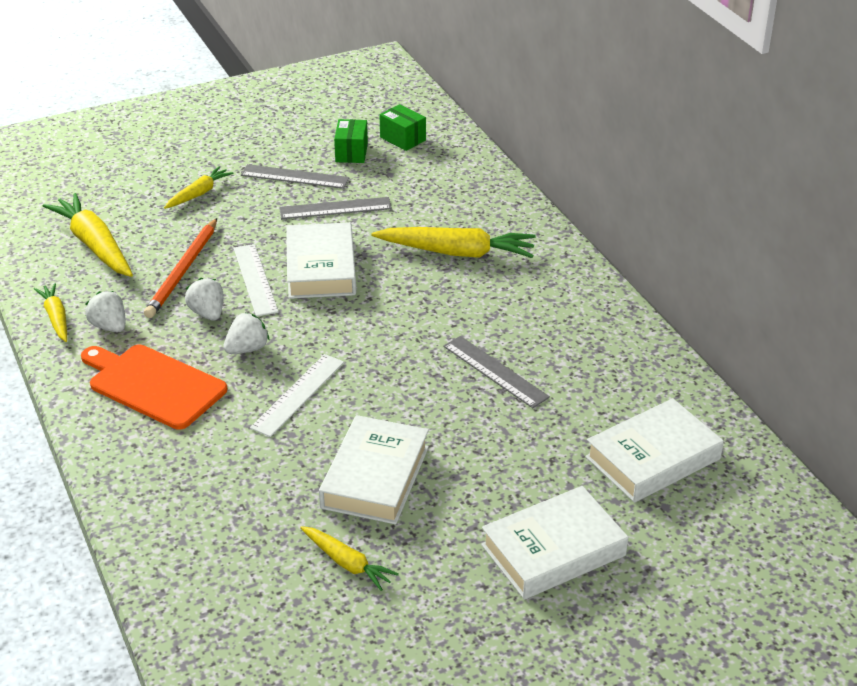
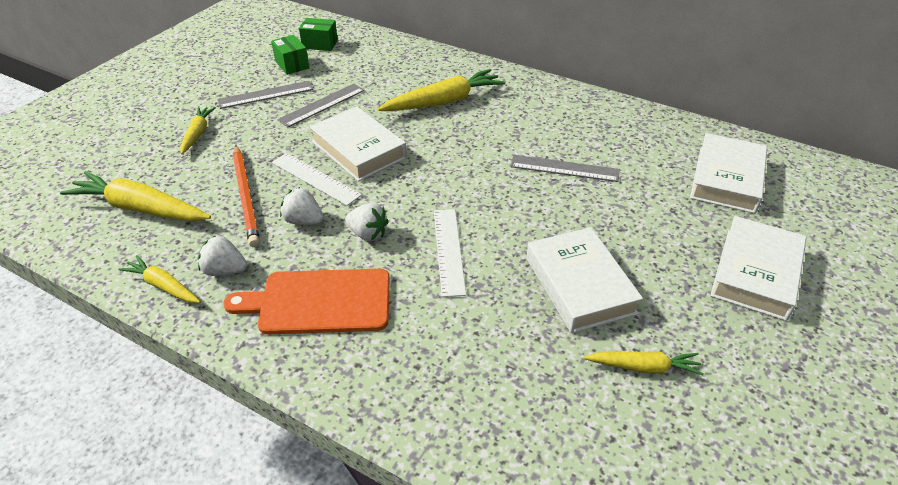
camera: 35 degrees left, 5 degrees up
white strawberry [223,312,269,354] -> white strawberry turned 105 degrees clockwise [345,203,389,241]

